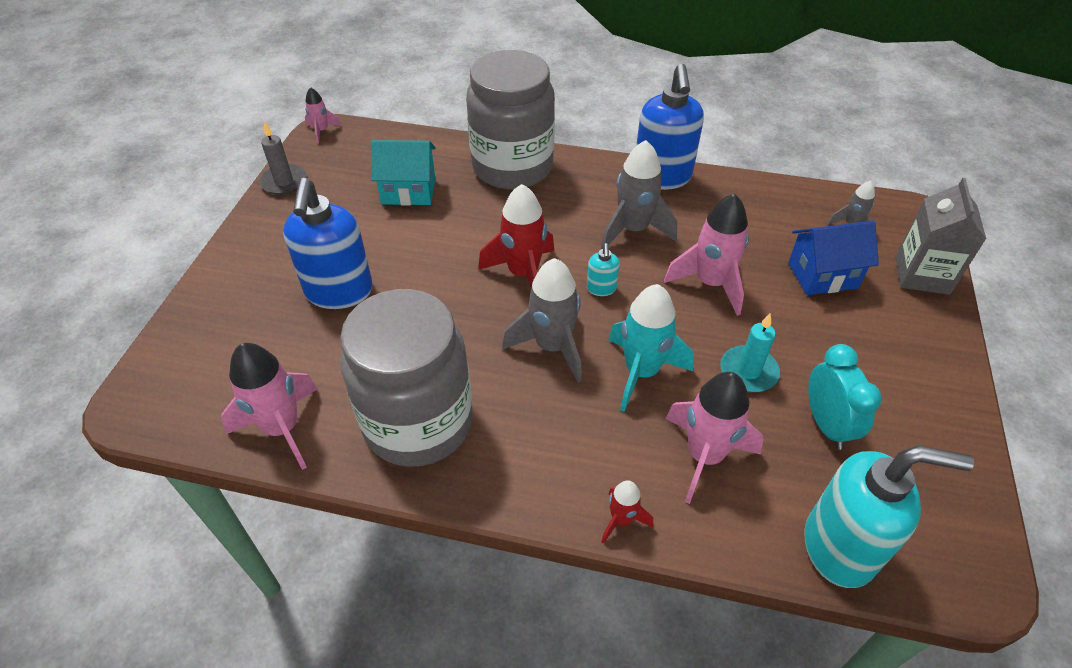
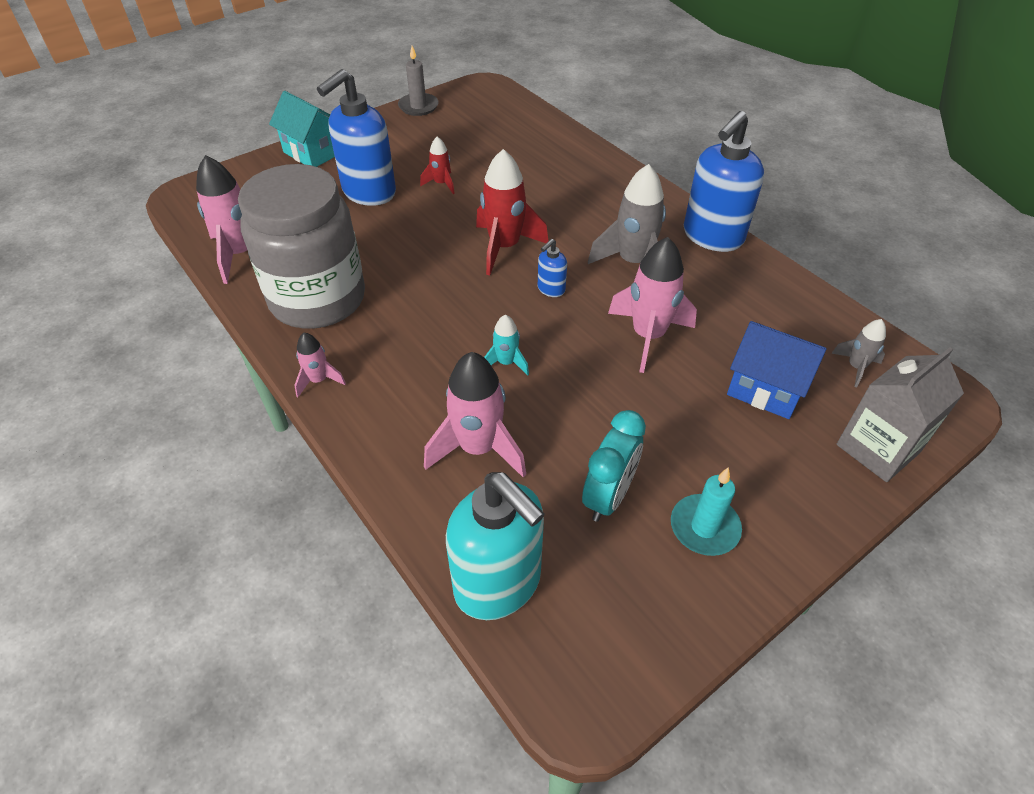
camera: 40 degrees right, 0 degrees up
pink rocket [305,87,341,143] -> pink rocket moved to [294,333,346,397]
turquoise house [371,140,436,206] -> turquoise house moved to [269,91,335,167]
grey jar [466,50,555,189] -> none
grey rocket [502,258,582,383] -> none
turquoise soap dispenser [587,243,620,296] -> blue soap dispenser [538,239,567,297]
red rocket [601,480,653,544] -> red rocket moved to [420,137,455,194]
turquoise rocket [609,284,694,412] -> turquoise rocket [484,315,529,376], size x0.52
turquoise candle [720,313,780,392] -> turquoise candle moved to [671,468,742,556]

